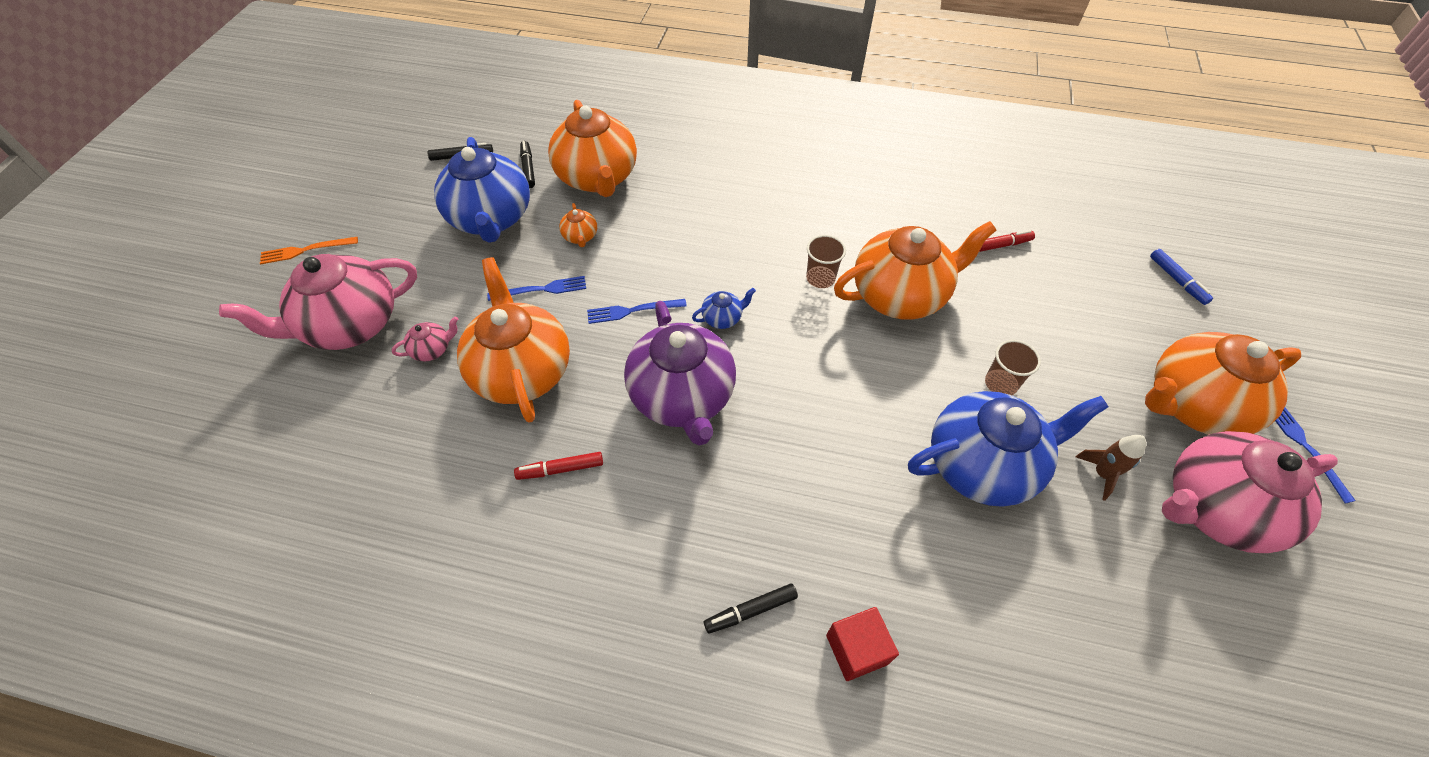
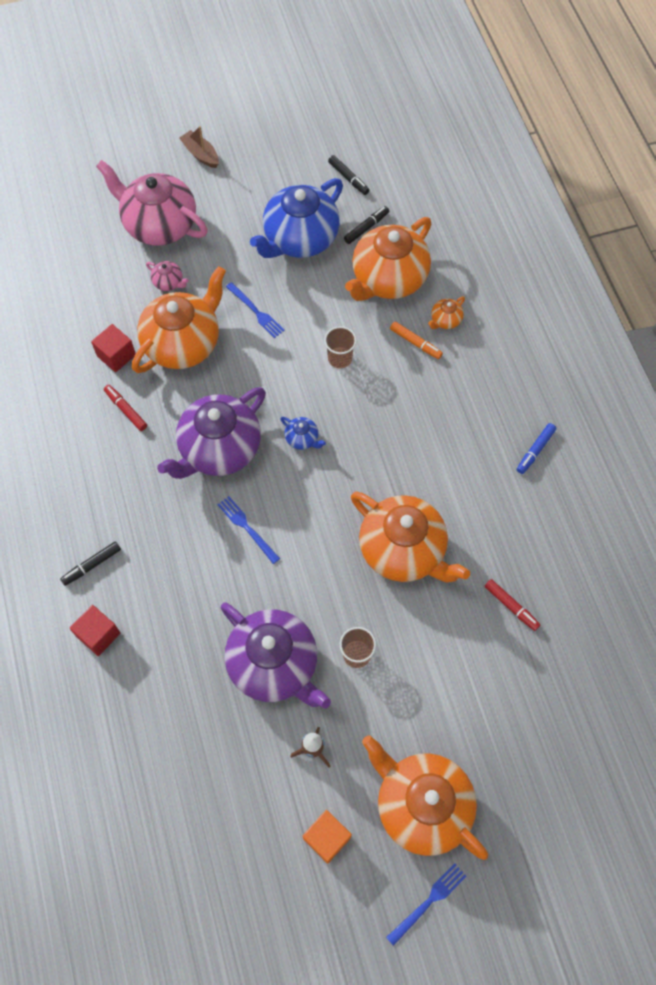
camera: 60 degrees right, 10 degrees up
orange fork [260,237,358,264] -> brown boat [179,126,219,168]
orange teapot [559,203,597,247] -> orange teapot moved to [428,296,465,329]
blue fork [587,299,687,324] -> blue fork moved to [218,496,280,564]
black marker [704,583,798,634] -> black marker turned 75 degrees counterclockwise [60,541,121,586]
brown cup [806,235,846,288] -> brown cup moved to [324,326,357,368]
blue teapot [908,391,1108,507] -> purple teapot [221,602,331,709]
blue marker [1150,249,1213,305] -> blue marker moved to [517,423,556,474]
pink teapot [1162,431,1338,553] -> orange cube [303,810,352,864]
none -> red cube [91,324,136,372]
none -> orange marker [390,321,443,359]

